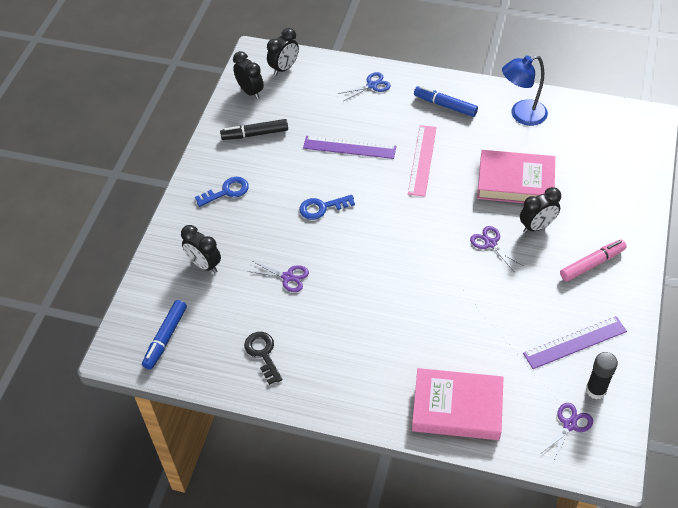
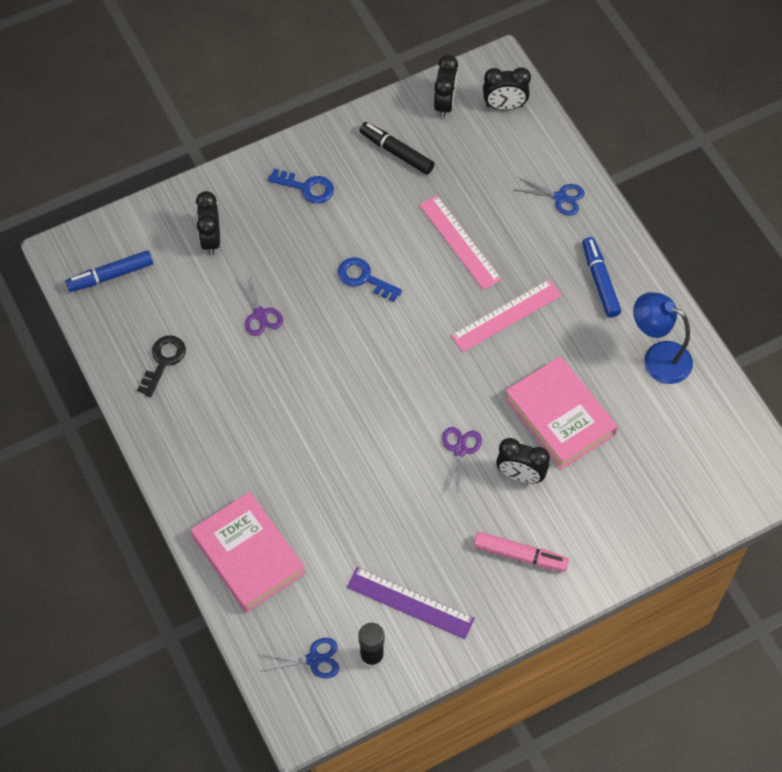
camera: 45 degrees right, 10 degrees up
purple ruler [303,136,396,159] -> pink ruler [419,195,502,290]
purple scissors [539,403,593,463] -> blue scissors [260,638,339,678]

